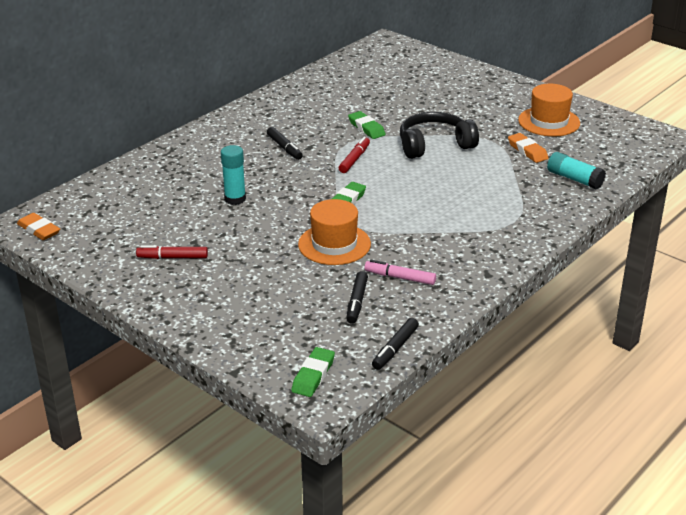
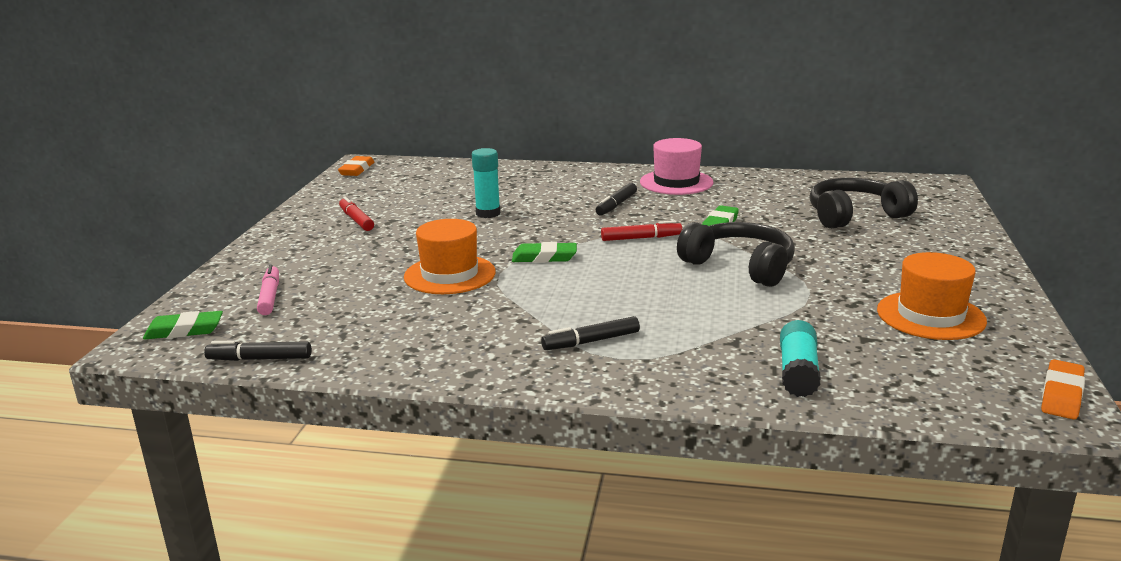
camera: 60 degrees right, 10 degrees down
black marker [346,271,368,324] -> black marker moved to [541,316,640,350]
pink marker [364,260,436,285] -> pink marker moved to [257,264,279,315]
orange eraser [508,133,548,163] -> orange eraser moved to [1041,359,1085,420]
none -> pink hat [640,138,714,195]
none -> black headphones [809,178,918,229]

